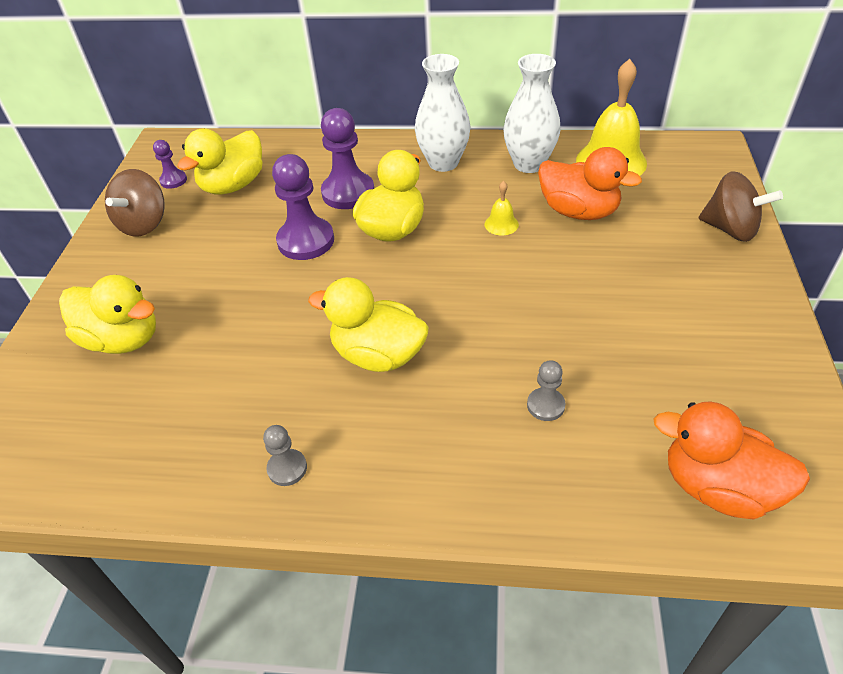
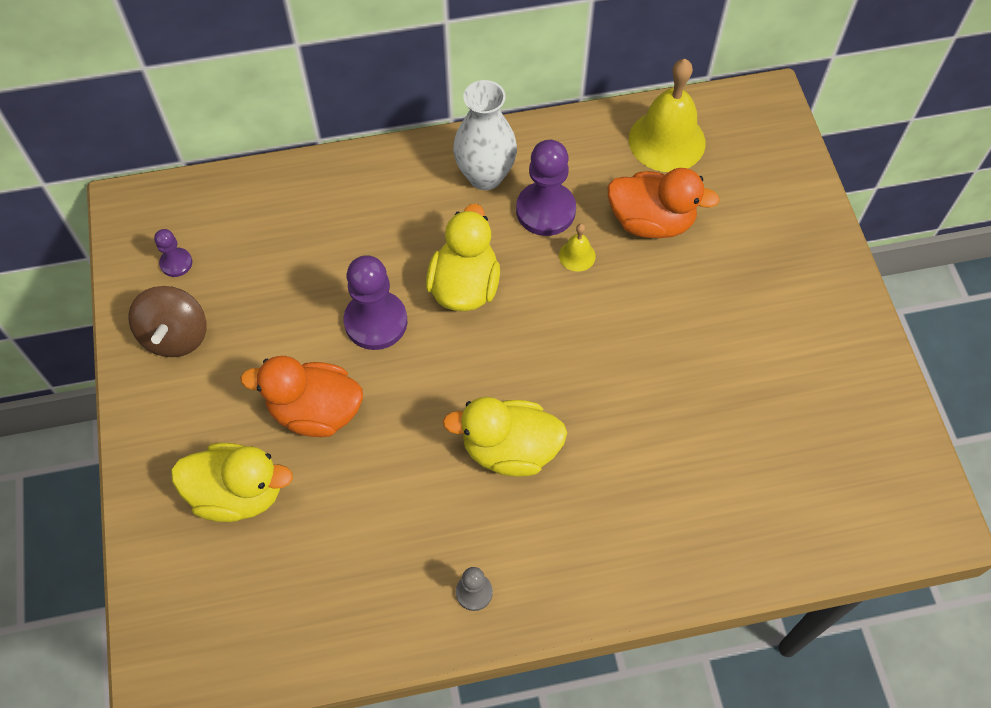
camera: 20 degrees left, 15 degrees up
yellow duck [177,128,263,194] -> none
purple pawn [321,108,374,209] -> purple pawn moved to [516,140,576,236]
white vase [503,54,560,173] -> none
grey pawn [527,360,565,421] -> none
orange duck [654,401,810,520] -> orange duck moved to [240,356,363,437]
brown spinning top [699,172,783,242] -> none

